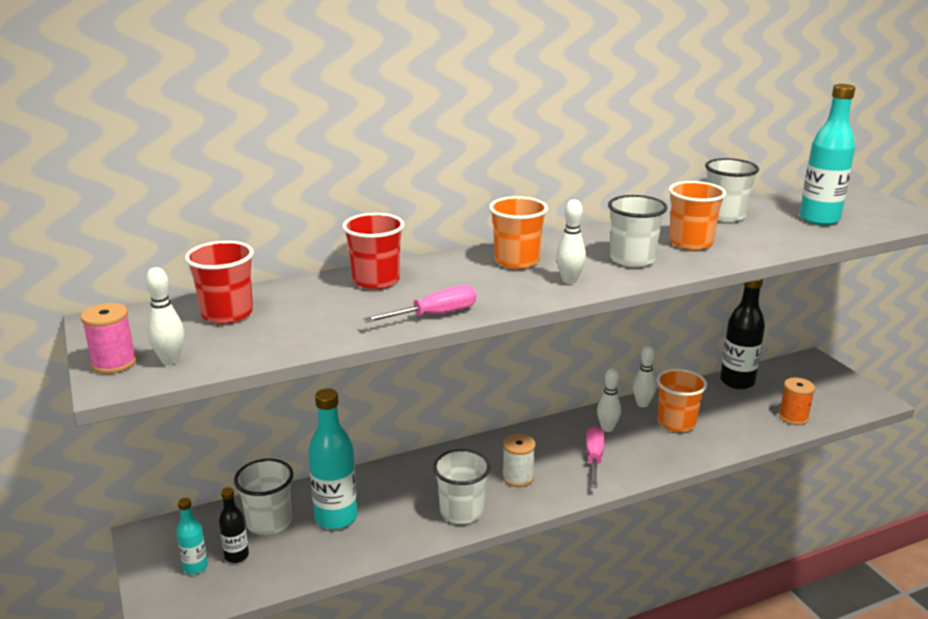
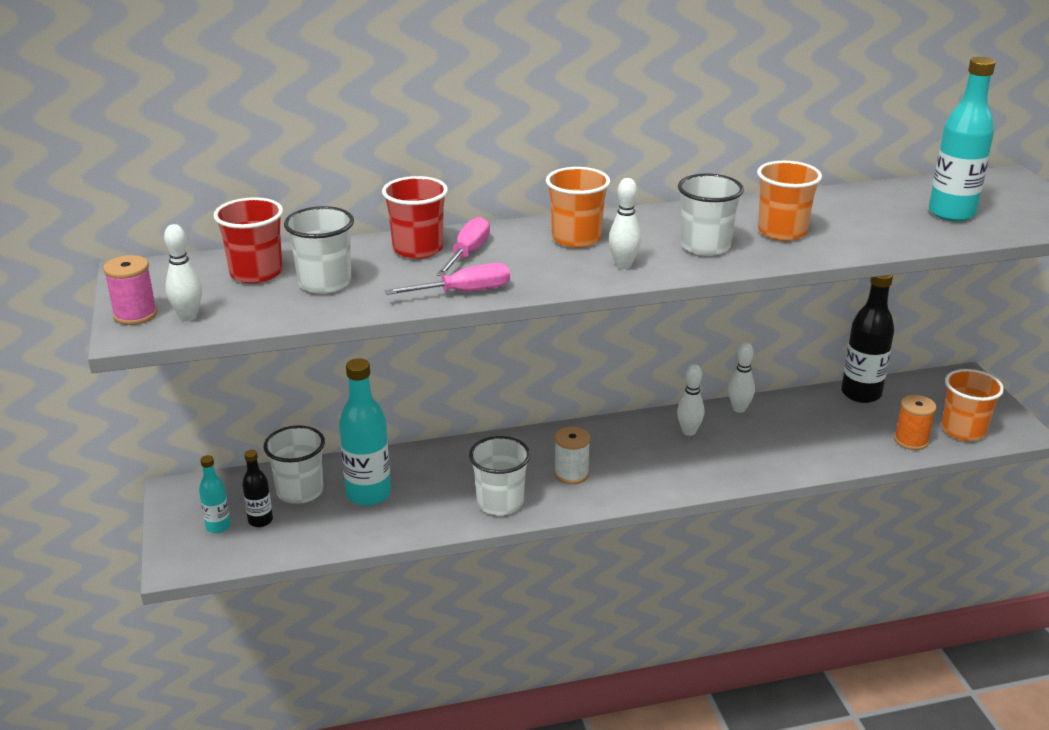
camera: 10 degrees right, 5 degrees up
pink screwdriver [586,426,605,488] -> pink screwdriver moved to [436,217,490,276]
orange cup [657,369,707,432] -> orange cup moved to [942,369,1004,441]
white cup [705,158,759,222] -> white cup moved to [284,206,354,294]

